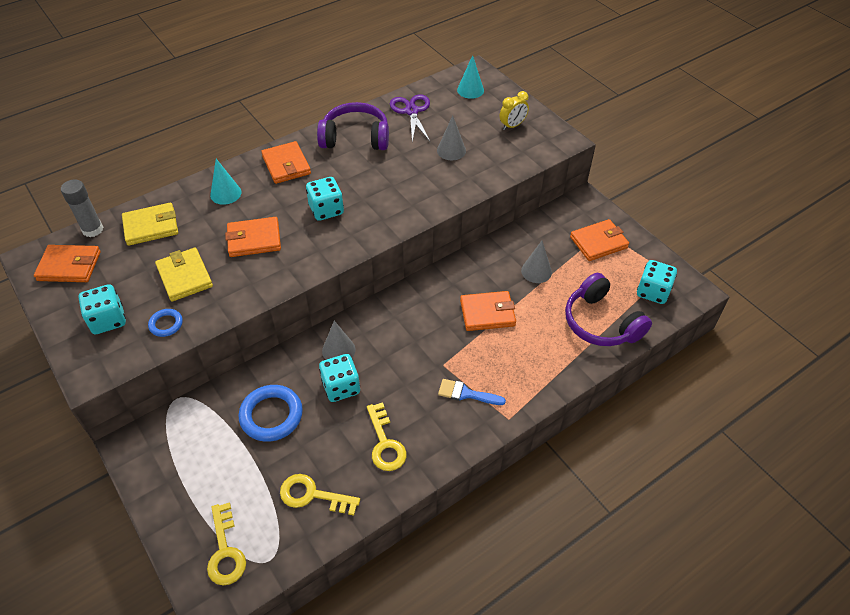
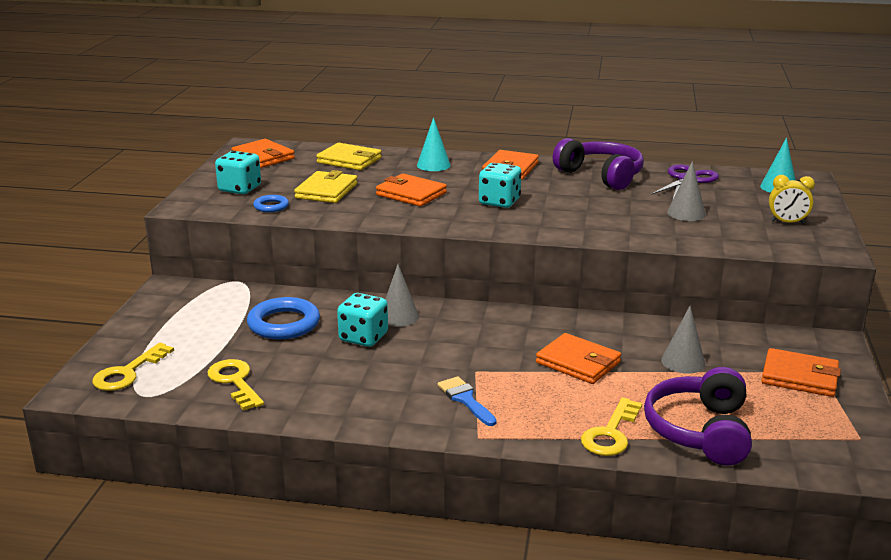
camera: 45 degrees right, 25 degrees down
grey glue stick [61,179,103,237] -> none
yellow key [367,402,407,471] -> yellow key moved to [581,398,642,456]
turquoise dice [637,260,677,304] -> none

